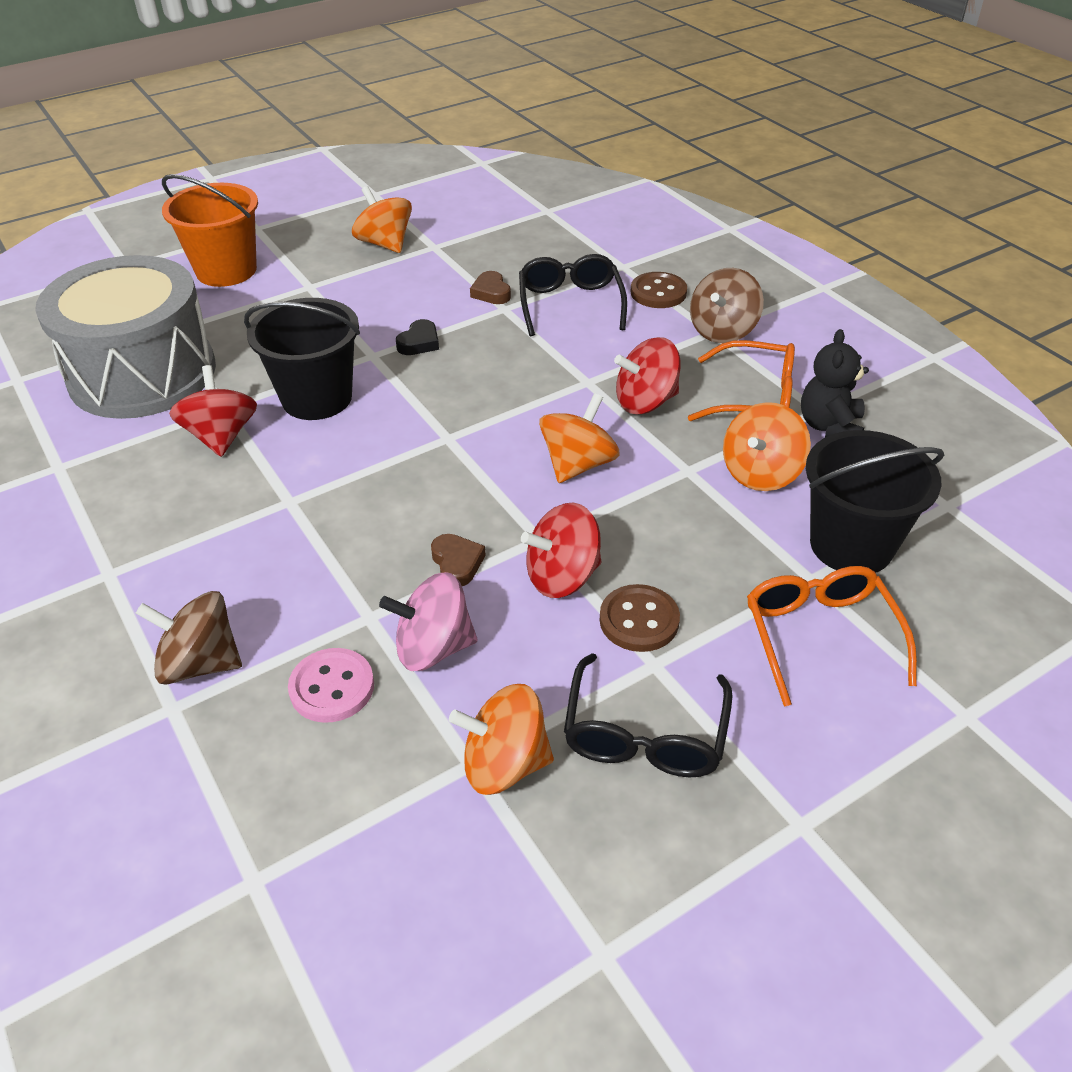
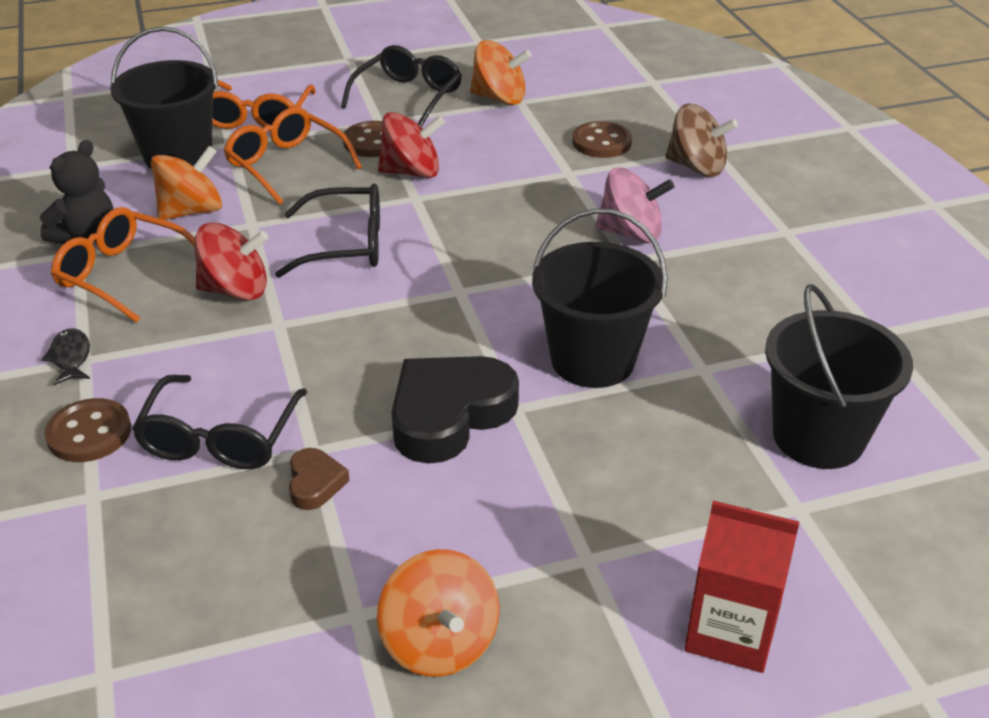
camera: 165 degrees left, 5 degrees down
grey drum [35,255,216,419] -> black bucket [765,284,913,469]
orange bucket [162,174,258,287] -> red carton [684,501,799,673]
red spinning top [169,365,257,457] -> none
pink button [288,648,374,723] -> brown button [572,121,632,158]
pink spinning top [379,572,478,671] -> pink spinning top moved to [595,167,675,244]
black heart [396,319,439,355] -> black heart [391,356,519,464], size x2.13
brown heart [431,534,486,586] -> none
orange spinning top [539,393,620,483] -> black glasses [275,184,380,278]
brown spinning top [690,268,764,343] -> black fish [41,328,90,385]
none -> orange glasses [224,107,362,205]

